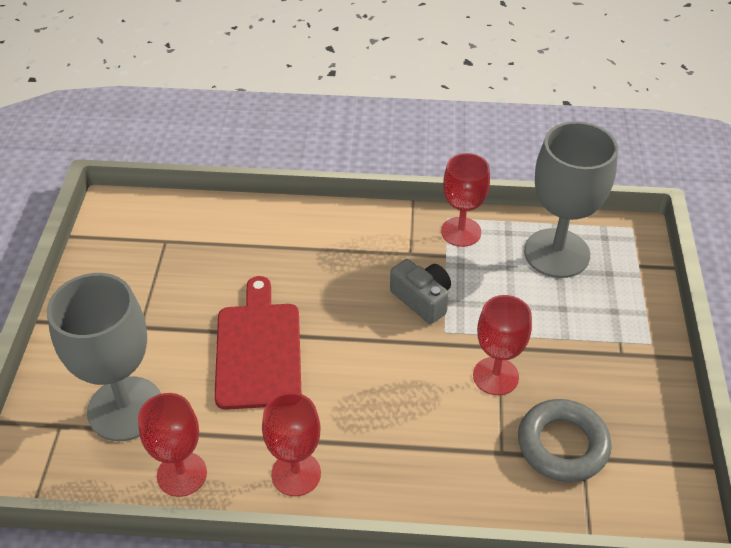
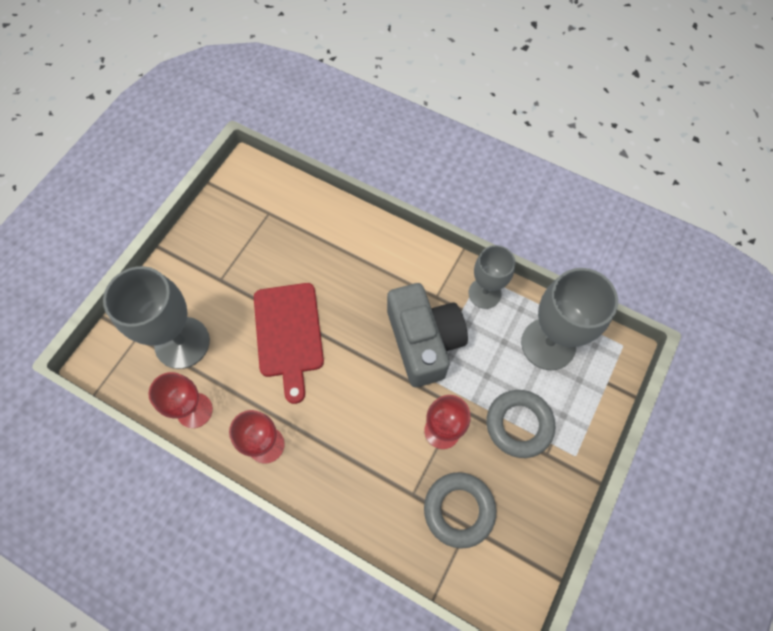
camera: 25 degrees right, 20 degrees up
red cutting board [214,276,301,410] -> red cutting board turned 150 degrees clockwise [254,283,324,404]
grey camera [390,259,451,324] -> grey camera [387,283,468,387], size x1.83
red goblet [441,153,490,247] -> grey goblet [468,245,516,309]
none -> grey ring [486,390,555,458]

